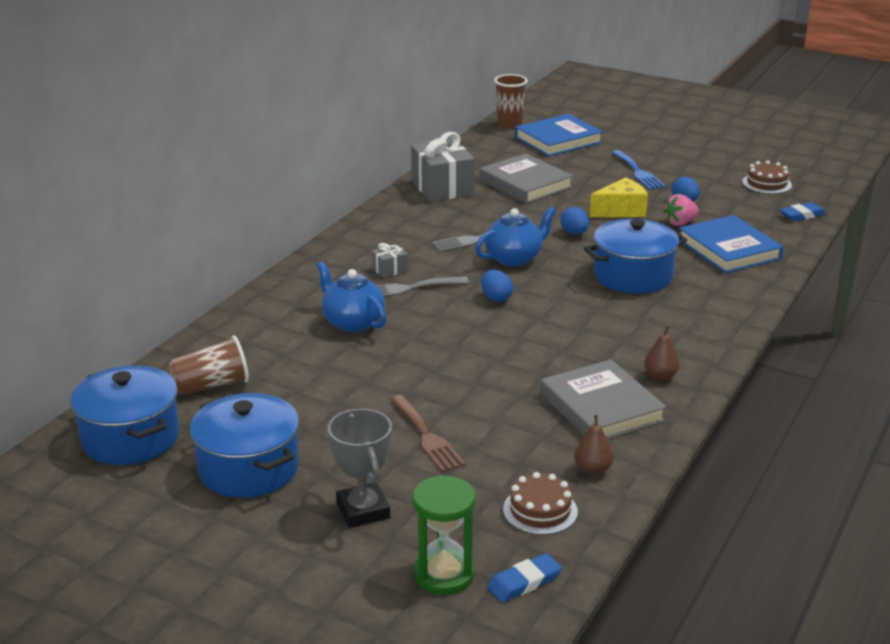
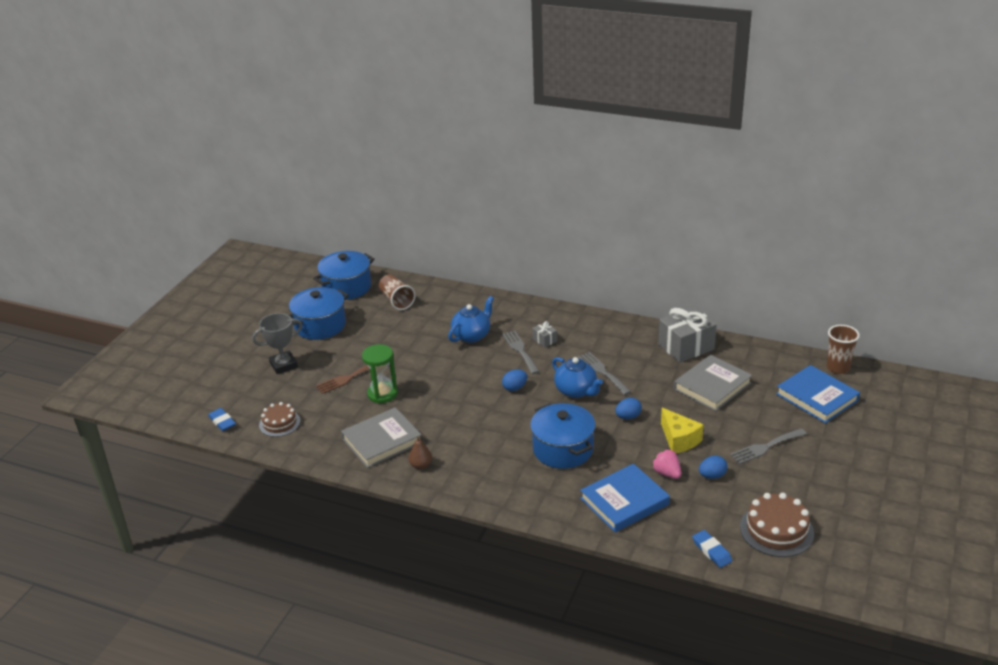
camera: 85 degrees right, 5 degrees up
green hourglass [413,475,475,595] -> green hourglass moved to [362,344,398,403]
brown pear [574,415,614,475] -> none
blue fork [611,150,666,190] -> grey fork [730,428,807,464]
brown cake [742,160,792,194] -> brown cake [740,493,814,557], size x1.53

